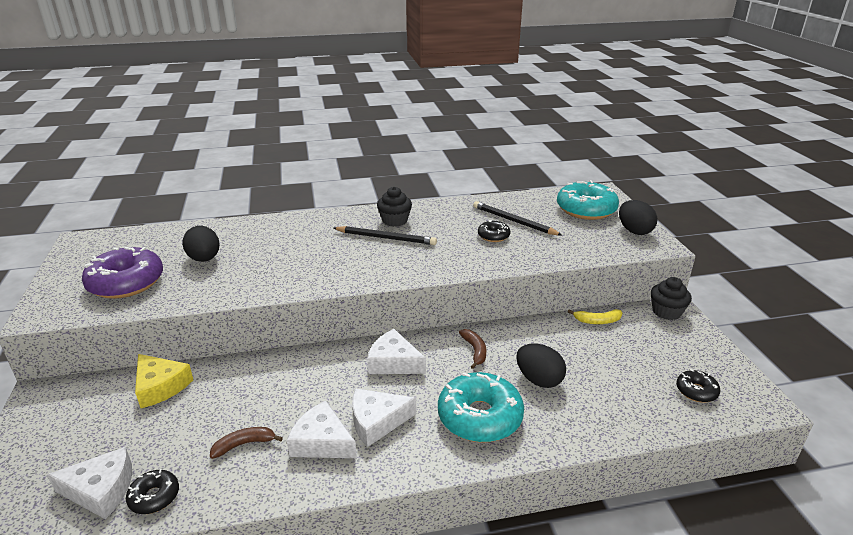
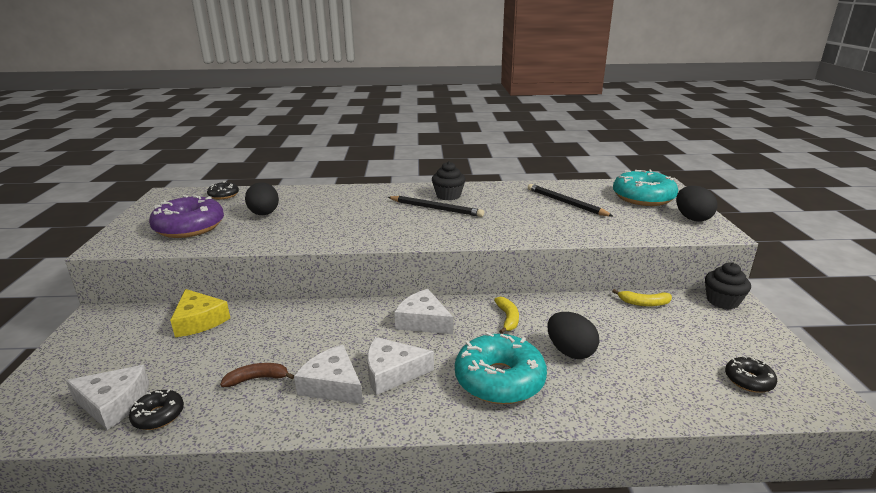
camera: 10 degrees right, 5 degrees down
brown banana [459,329,486,369] -> yellow banana [494,297,519,334]
black donut [478,220,510,242] -> black donut moved to [207,181,239,200]

